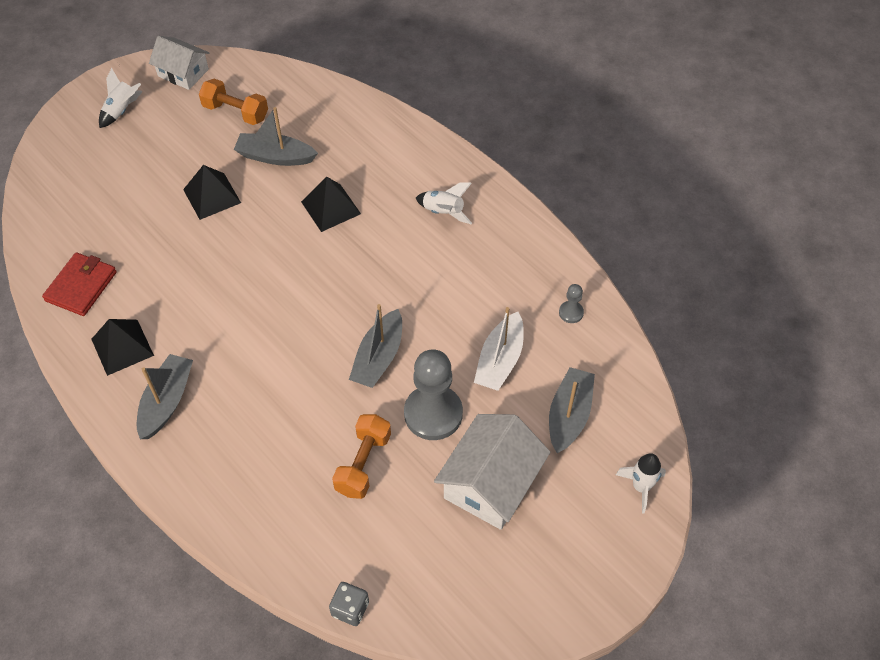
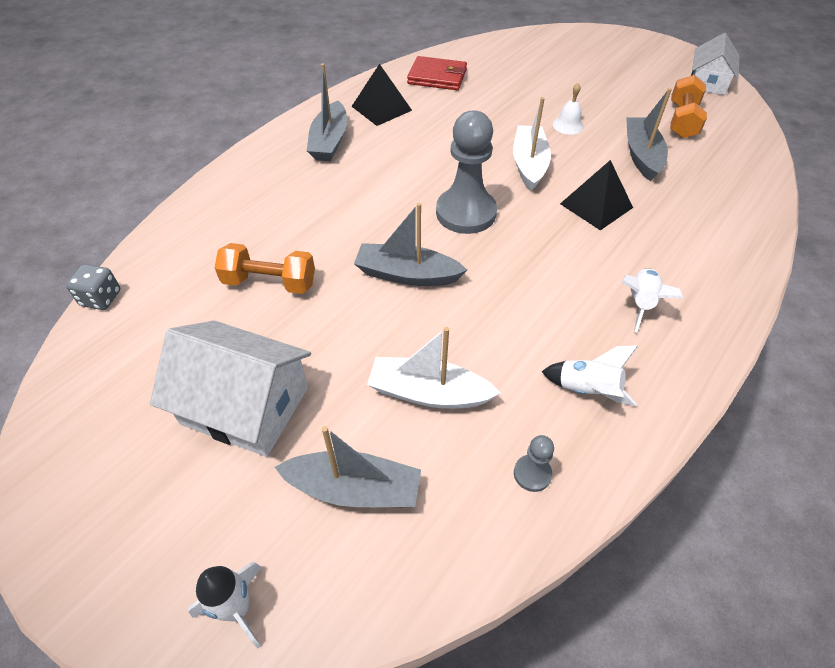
camera: 80 degrees right, 5 degrees down
white rocket [99,68,143,128] -> white rocket moved to [541,346,638,406]
grey boat [137,354,193,439] -> grey boat turned 90 degrees clockwise [307,63,347,161]
black pyramid [183,165,241,220] -> white bell [553,83,584,135]
grey pawn [404,349,463,440] -> grey pawn moved to [436,110,497,234]
none -> white boat [513,97,551,191]

